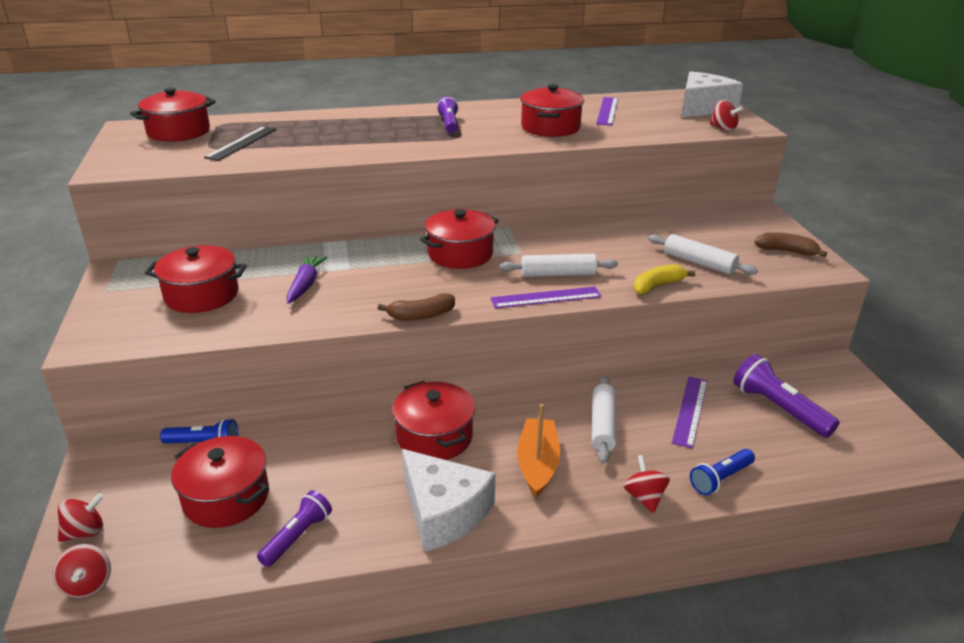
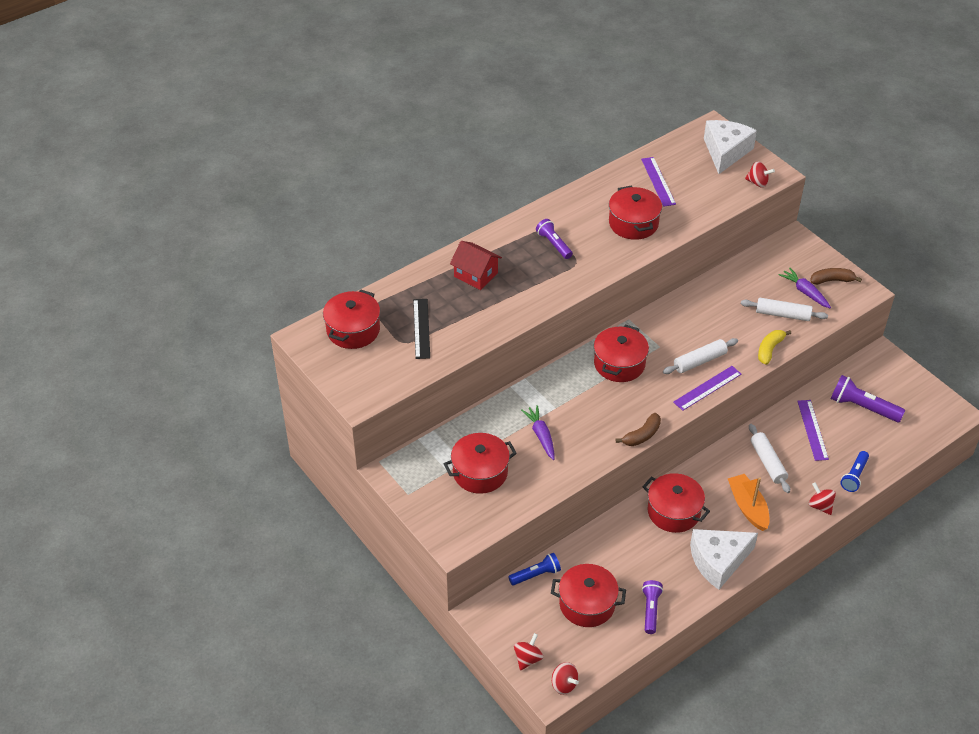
camera: 25 degrees left, 15 degrees up
white cheese [402,449,495,552] -> white cheese turned 135 degrees clockwise [690,529,758,590]
none -> red house [450,241,502,290]
none -> purple carrot [779,268,831,308]

